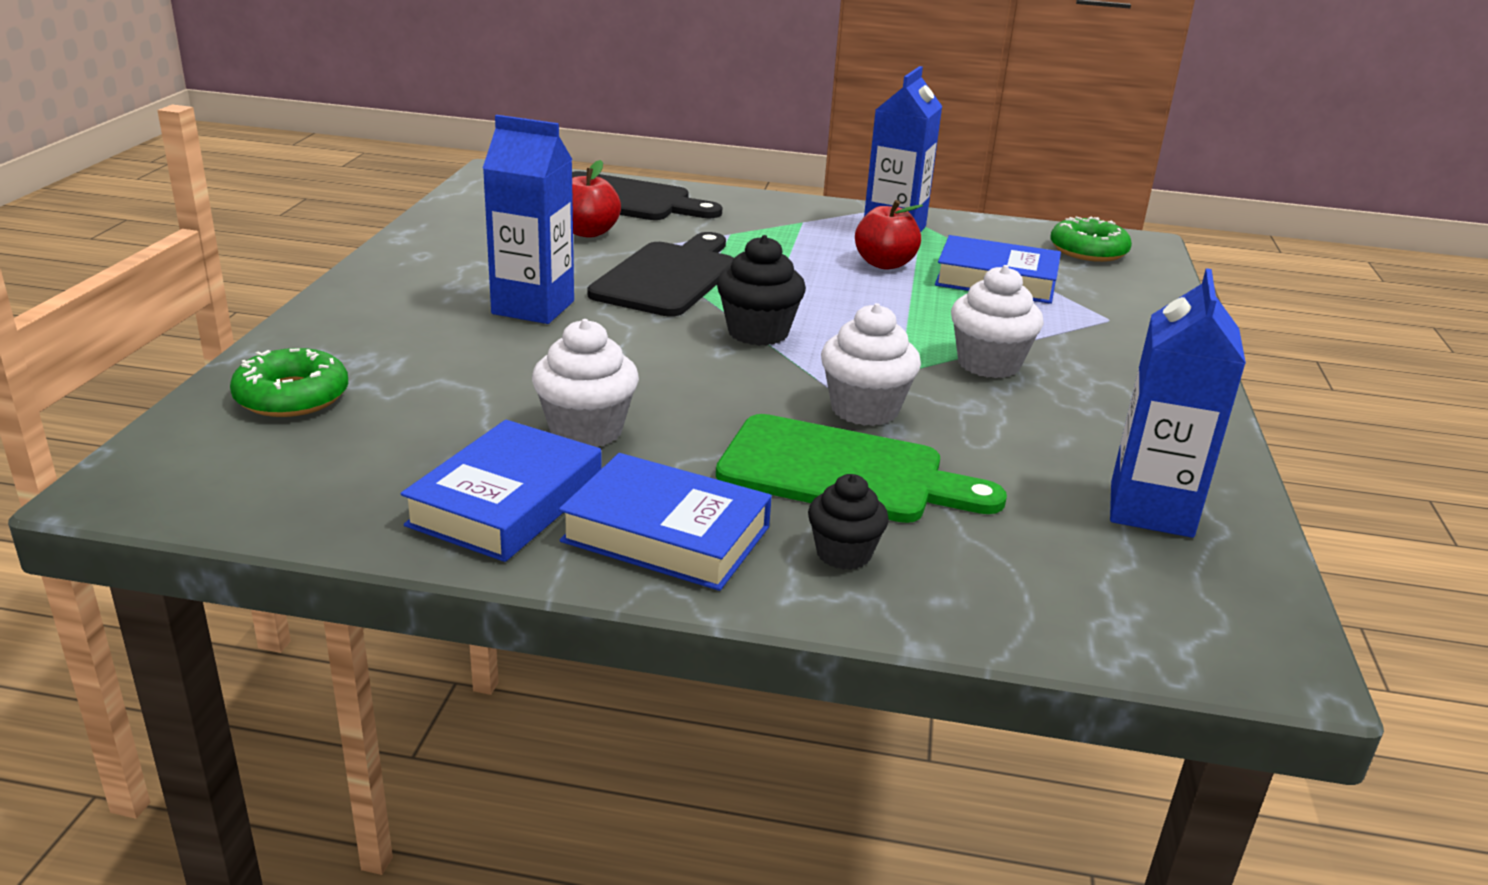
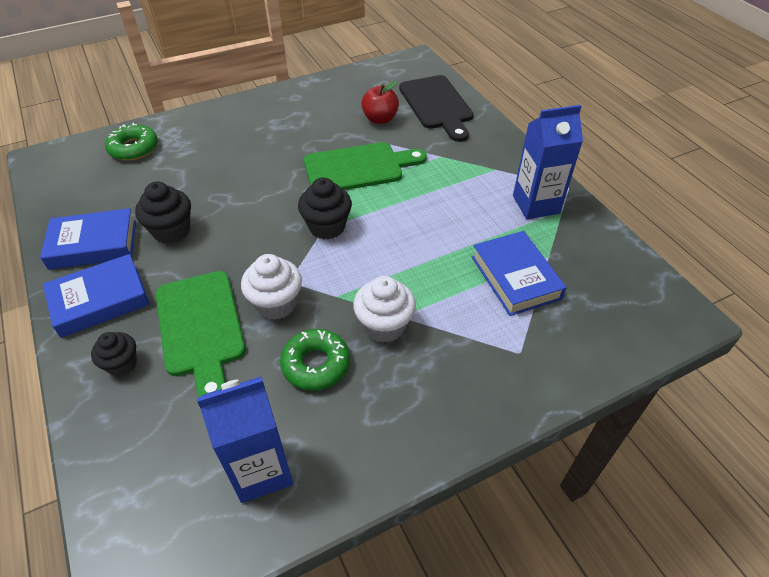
camera: 55 degrees right, 20 degrees up
blue carton [483,115,574,324] -> none
white cupcake [532,319,639,447] -> black cupcake [135,181,191,244]
blue book [559,453,772,591] -> blue book turned 75 degrees clockwise [43,254,150,338]
black cutting board [587,232,734,317] -> green cutting board [304,142,427,190]
red apple [855,200,923,270] -> none
green donut [1050,217,1132,262] -> green donut moved to [280,329,350,391]

